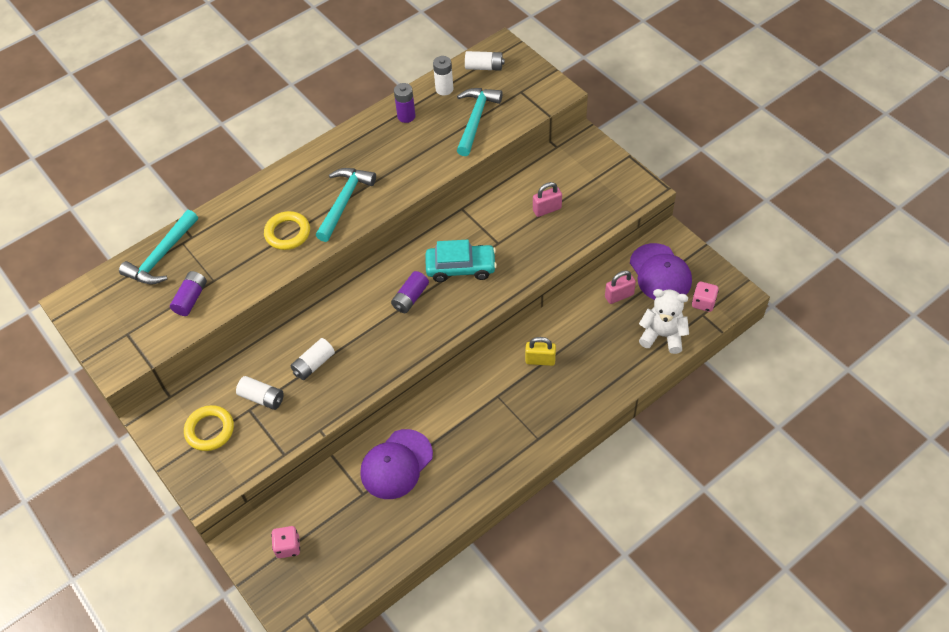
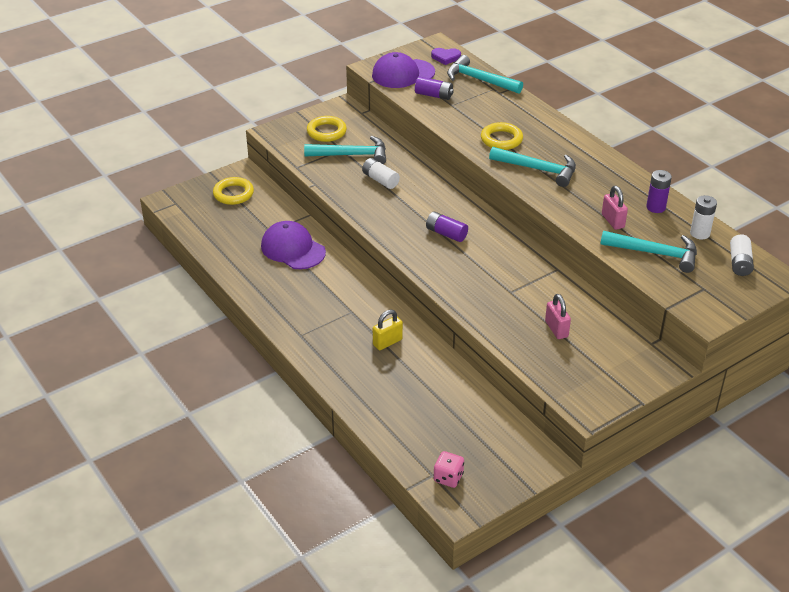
camera: 90 degrees right, 15 degrees down
white battery [236,376,284,410] -> turquoise hammer [304,136,386,164]
pink dice [271,526,300,558] -> yellow ring [213,177,254,205]
turquoise car [425,240,497,282] -> none
yellow padlock [525,337,556,366] -> yellow padlock turned 45 degrees clockwise [373,310,403,350]
pink padlock [605,271,636,304] -> pink padlock moved to [602,186,628,230]
purple cap [630,243,692,300] -> purple cap moved to [372,52,435,88]
white teddy bear [639,289,689,354] -> none
none -> purple heart [431,48,461,65]

